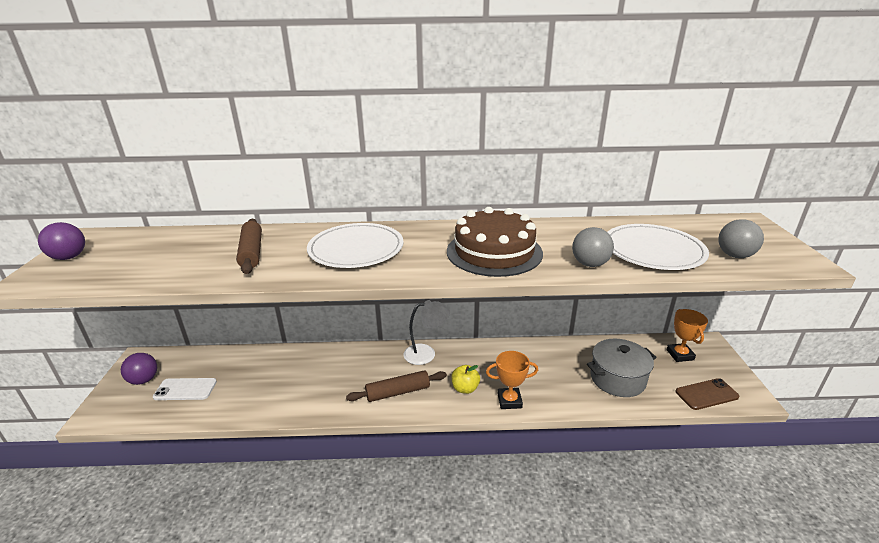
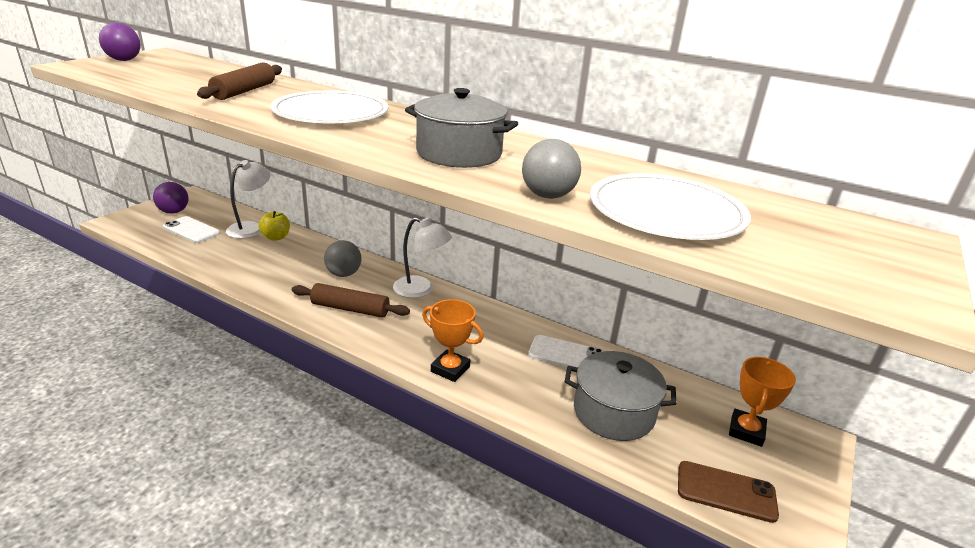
camera: 30 degrees right, 0 degrees up
brown cake [447,207,543,277] -> grey pot [405,88,518,168]
yellow apple [451,365,480,394] -> yellow apple moved to [259,211,290,241]
grey ball [718,219,764,258] -> grey ball moved to [324,240,362,277]
none -> white lamp [226,160,270,239]
none -> white phone [528,335,603,368]

